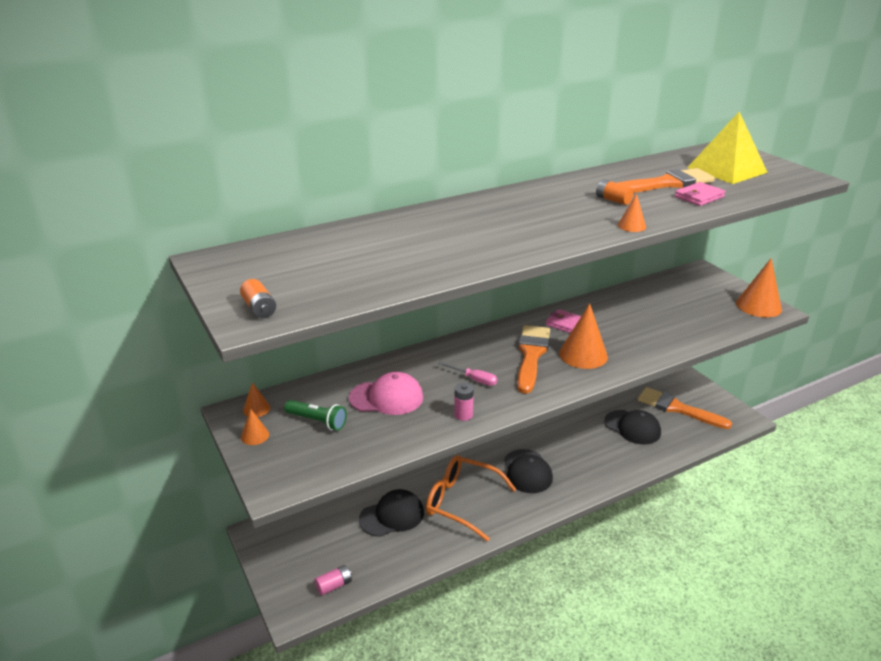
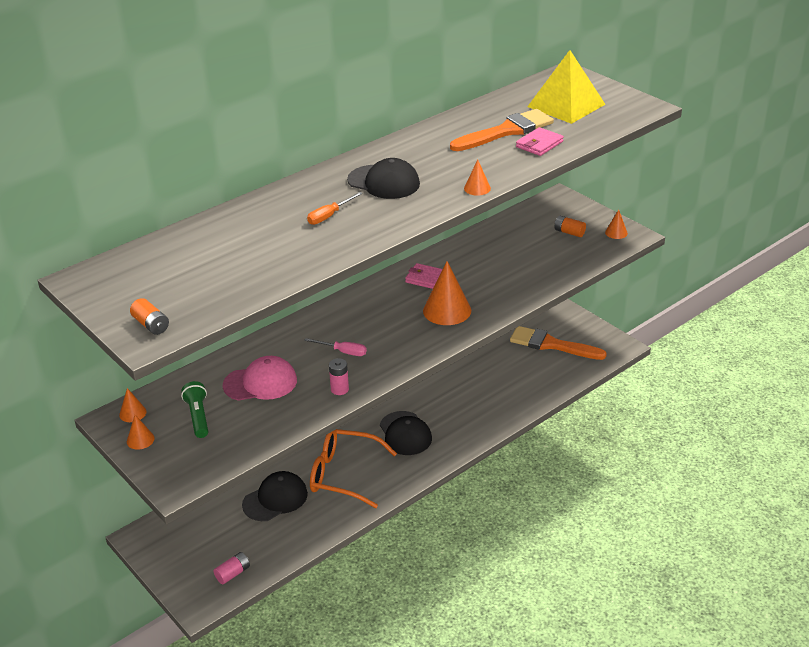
camera: 10 degrees left, 5 degrees up
green flashlight [284,400,347,431] -> green flashlight turned 120 degrees counterclockwise [181,381,208,438]
orange brush [517,325,550,394] -> none
orange battery [596,179,634,205] -> orange battery moved to [554,216,586,237]
black cap [604,410,661,444] -> black cap moved to [347,158,420,199]
orange cone [736,258,782,317] -> orange cone [605,210,628,239], size x0.50
none -> orange screwdriver [307,192,363,225]

